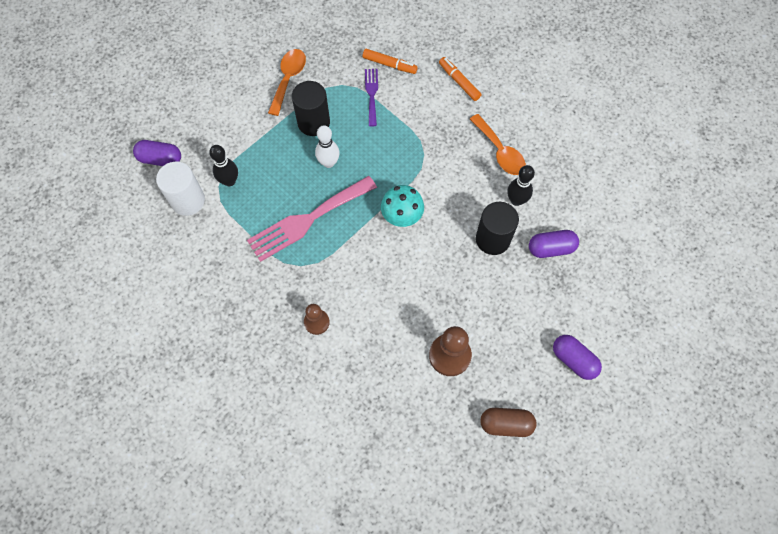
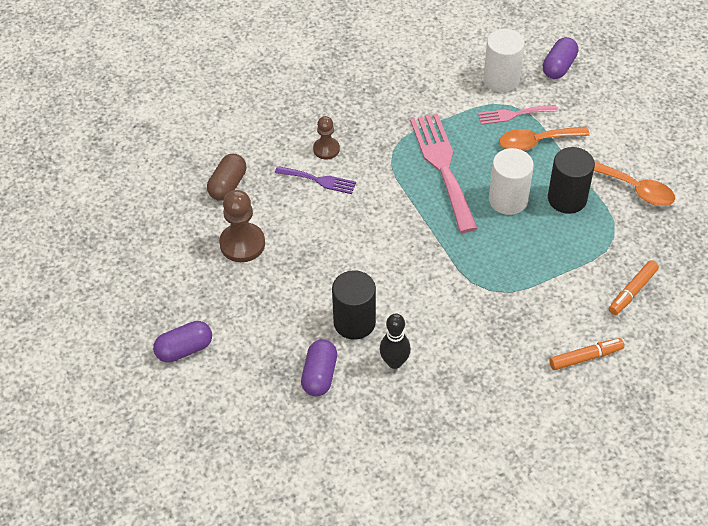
camera: 110 degrees right, 15 degrees down
black bowling pin [209,145,238,186] -> pink fork [478,105,558,125]
white bowling pin [315,125,340,168] -> white cylinder [489,148,534,215]
purple fork [365,69,378,127] -> purple fork moved to [275,166,356,194]
turquoise mushroom [381,185,424,227] -> none
orange spoon [470,114,526,175] -> orange spoon moved to [499,126,590,151]
brown capsule [480,408,536,437] -> brown capsule moved to [207,154,246,201]

